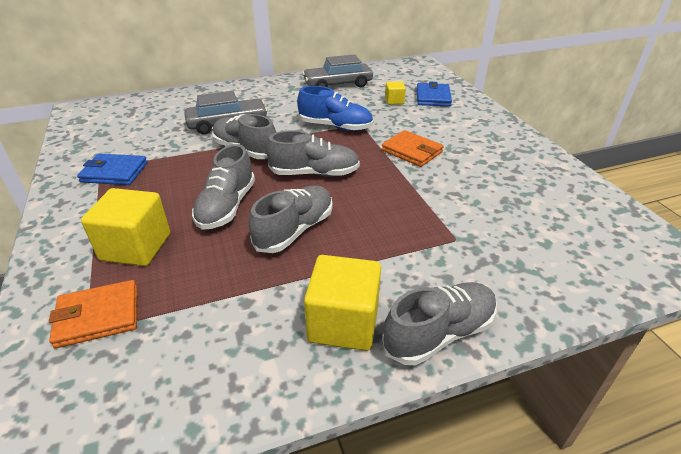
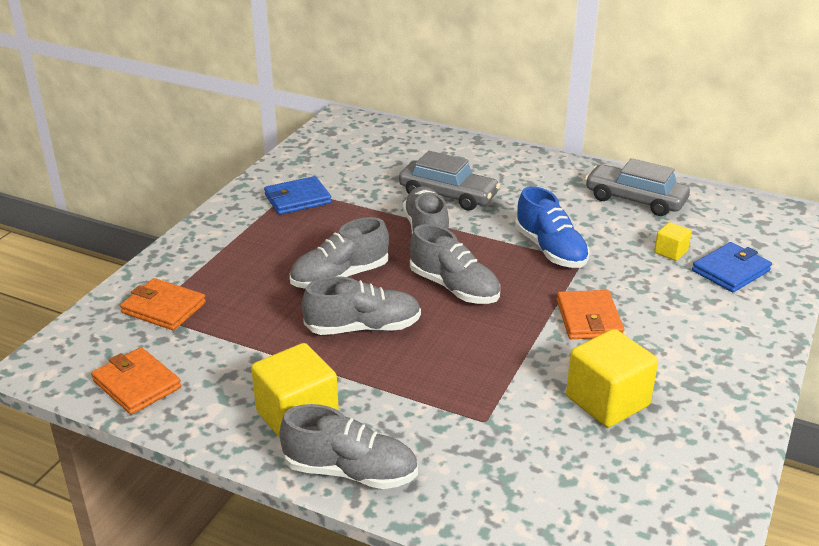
camera: 45 degrees right, 5 degrees down
blue wallet [77,154,148,185] -> blue wallet turned 75 degrees counterclockwise [264,176,331,215]
yellow cube [81,188,170,266] -> yellow cube moved to [566,329,658,427]
none -> orange wallet [91,347,182,415]

